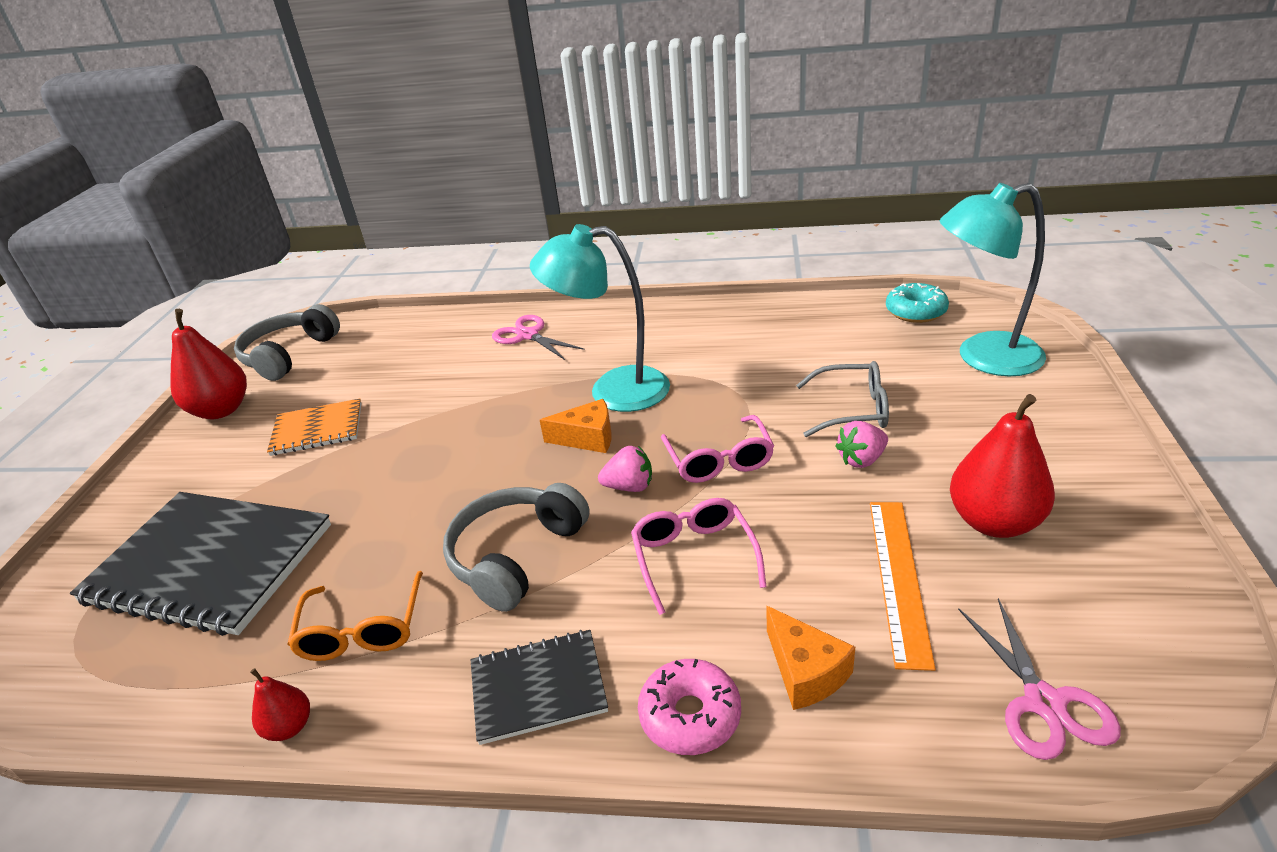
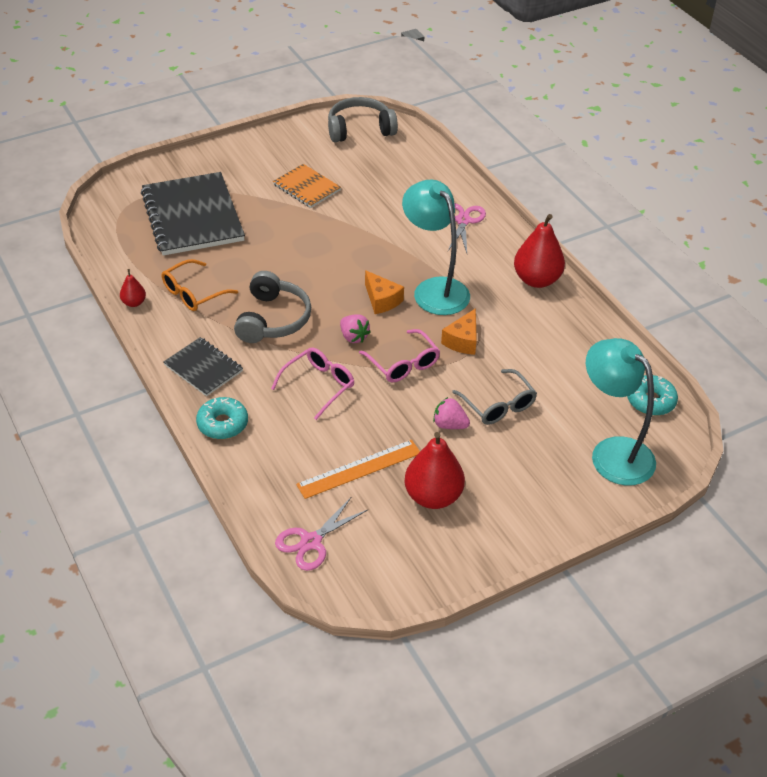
camera: 50 degrees right, 10 degrees up
red pear [171,309,247,419] -> red pear moved to [514,214,565,288]
grey headphones [443,483,590,612] -> grey headphones turned 105 degrees clockwise [234,271,311,343]
pink donut [638,659,741,755] -> turquoise donut [196,397,248,439]
pink glasses [661,415,774,483] -> pink glasses turned 75 degrees counterclockwise [359,329,440,382]
orange cheese [767,606,855,710] -> orange cheese moved to [441,308,477,355]

